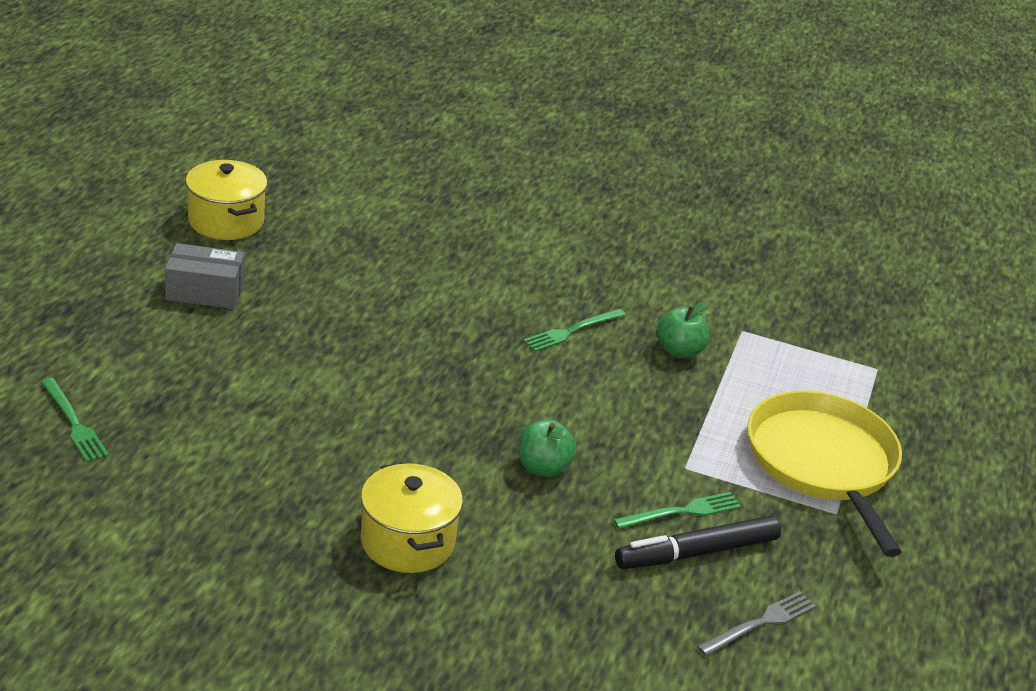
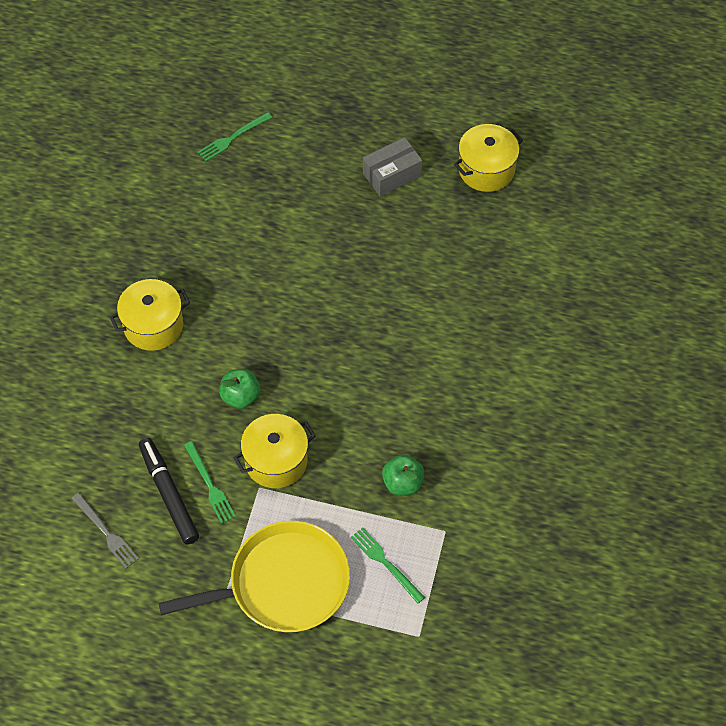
camera: 90 degrees right, 25 degrees up
grey box [165,243,245,309] -> grey box turned 60 degrees clockwise [363,137,422,196]
green fork [523,309,626,352] -> green fork moved to [351,527,425,603]
none -> yellow pot [233,414,316,488]

